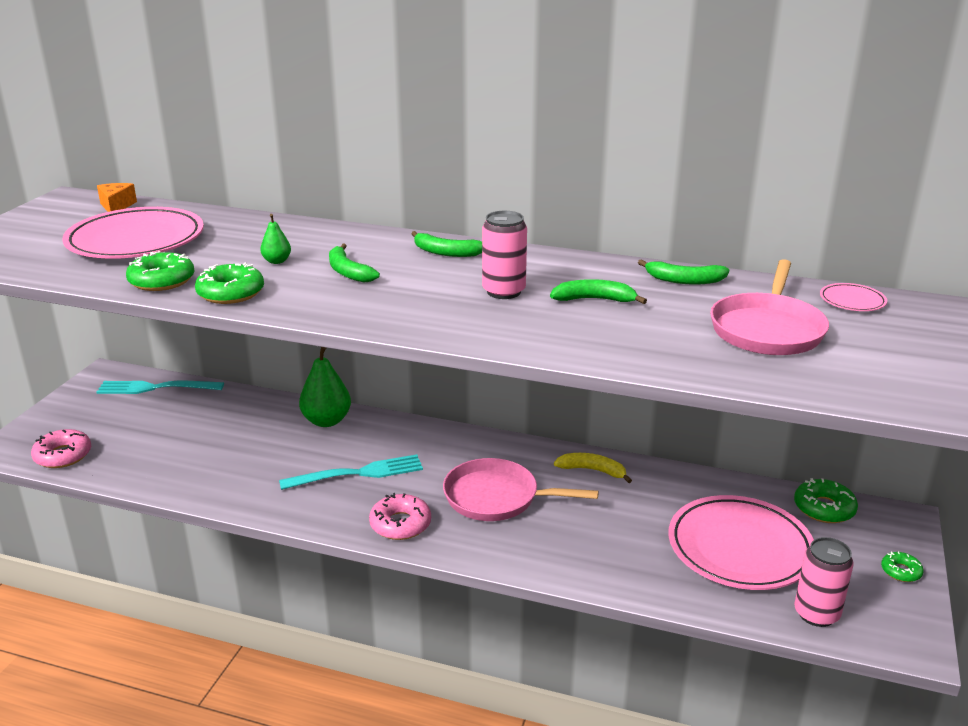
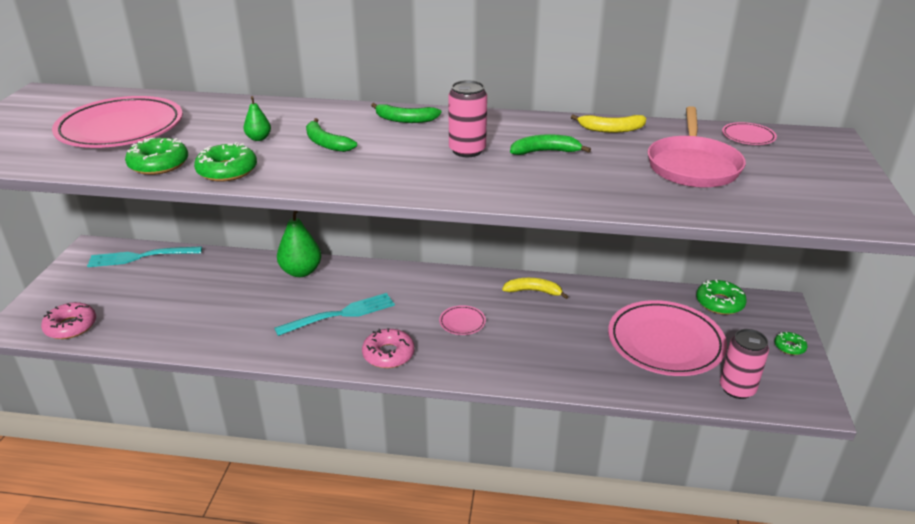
camera: 10 degrees left, 5 degrees up
orange cheese [97,183,137,212] -> none
pink pan [443,458,599,521] -> pink plate [439,305,486,335]
green banana [638,260,729,285] -> yellow banana [571,115,646,133]

